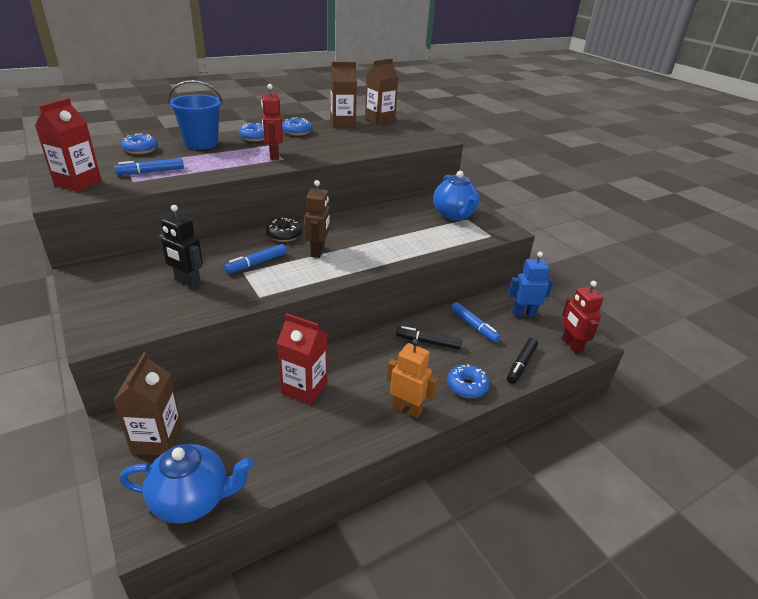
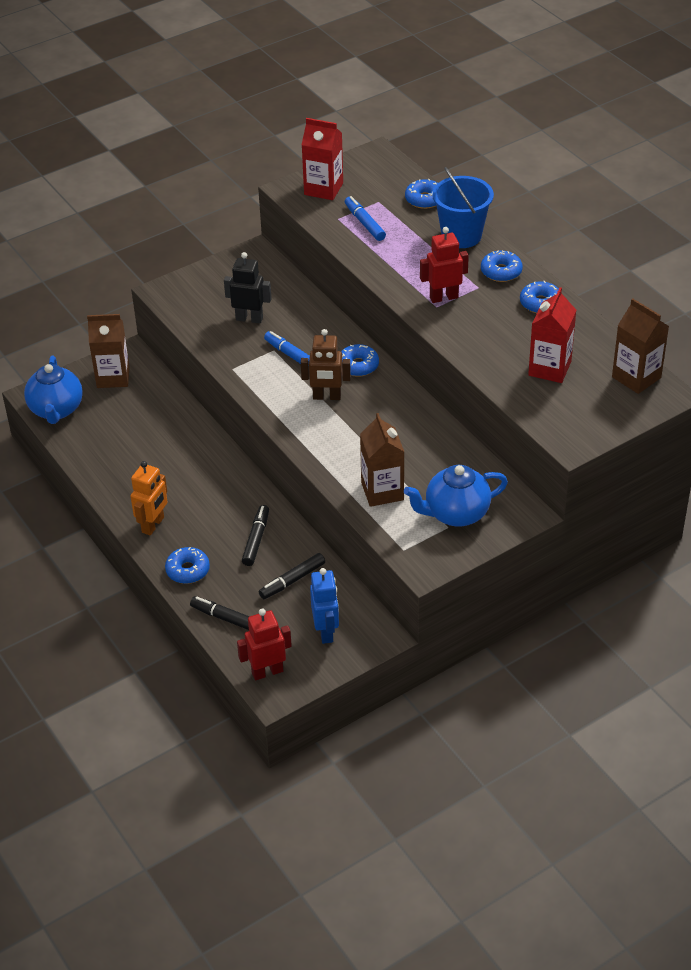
camera: 90 degrees right, 10 degrees up
black robot [159,205,203,289] -> black robot turned 75 degrees clockwise [224,252,272,323]
black donut [266,218,302,242] -> blue donut [341,344,379,377]
red carton [277,313,327,405] -> red carton moved to [528,287,576,383]
brown carton [331,62,357,128] -> brown carton moved to [360,413,404,507]
blue marker [451,302,501,343] -> black marker [259,553,325,599]

